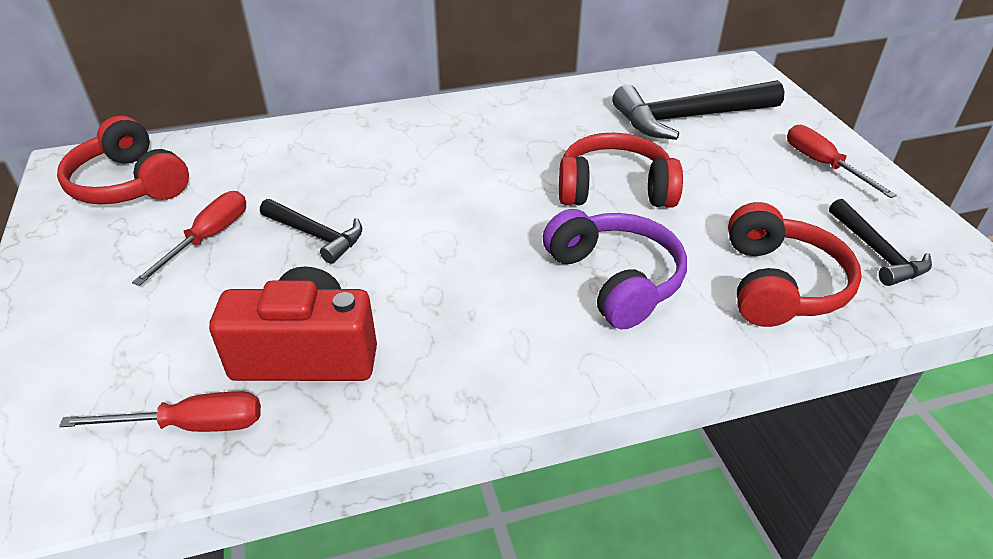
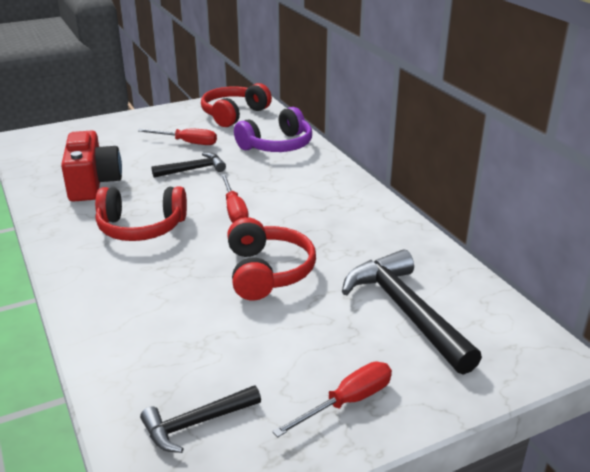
camera: 80 degrees right, 10 degrees down
red screwdriver [59,391,261,432] -> red screwdriver moved to [221,174,248,223]
black hammer [260,199,362,264] -> black hammer turned 135 degrees counterclockwise [152,152,226,178]
purple headphones [543,209,687,329] -> purple headphones moved to [234,107,312,152]
red headphones [728,202,862,327] -> red headphones moved to [95,186,187,241]

